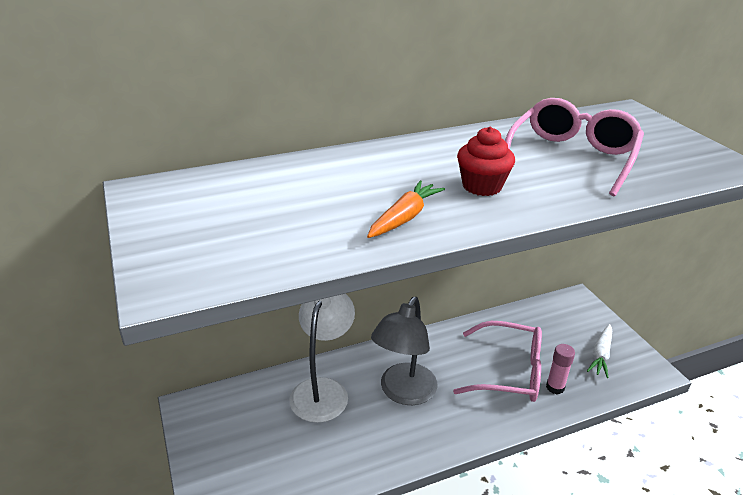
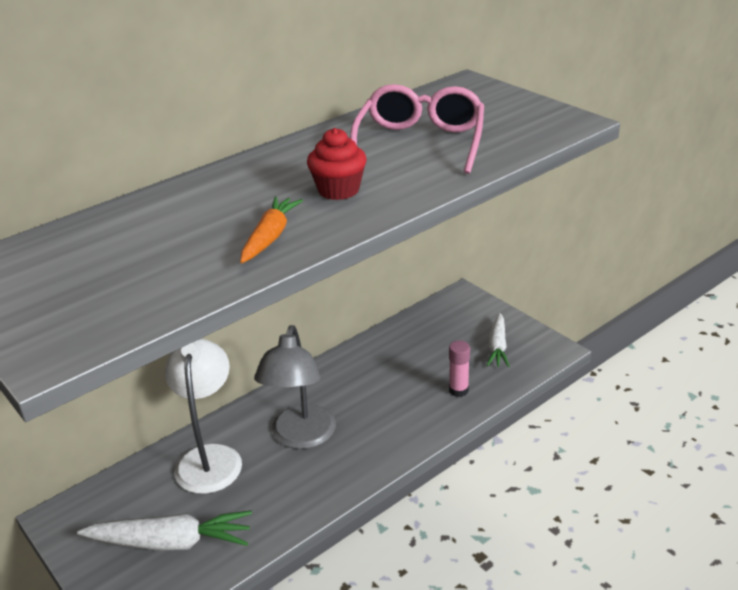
camera: 15 degrees left, 0 degrees up
pink glasses [453,321,542,402] -> none
none -> white carrot [77,511,252,551]

